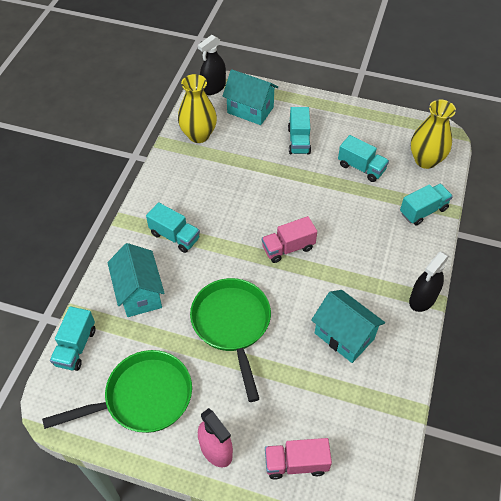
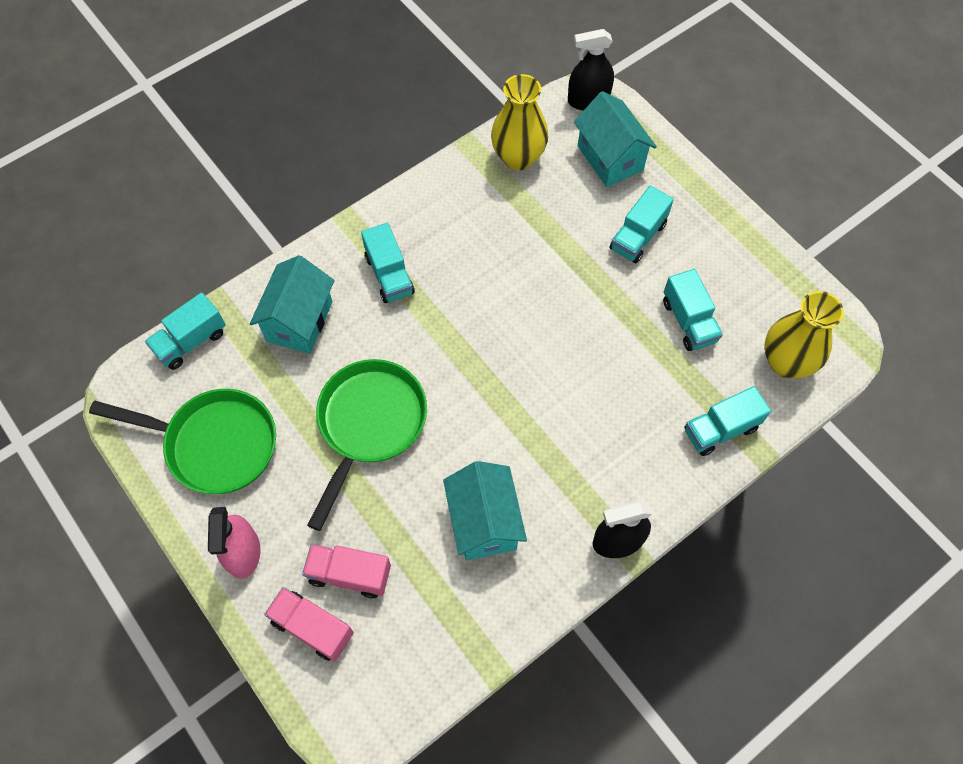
camera: 35 degrees right, 10 degrees up
pink truck [262,216,317,263] -> pink truck moved to [302,544,391,598]
turquoise truck [400,184,453,226] -> turquoise truck turned 150 degrees clockwise [684,386,771,456]

